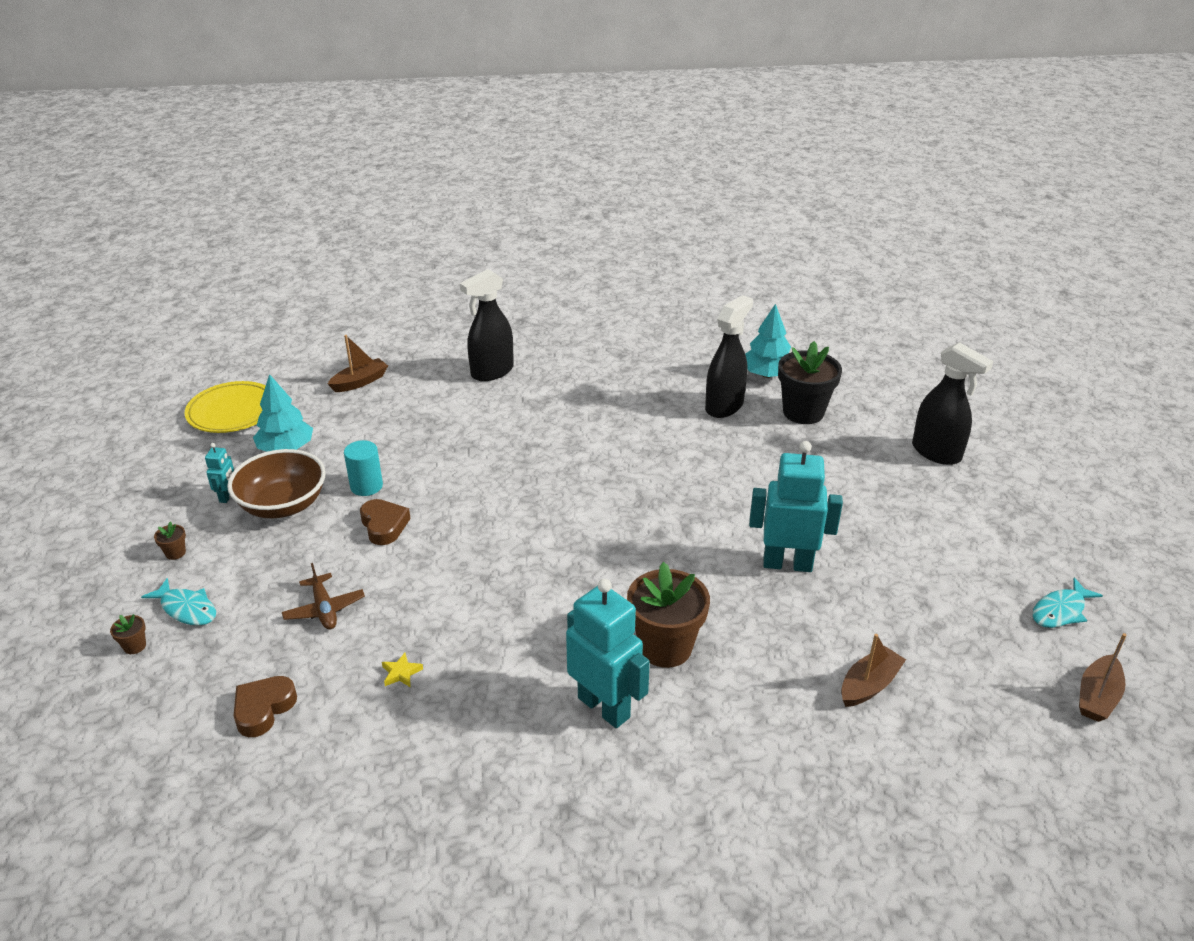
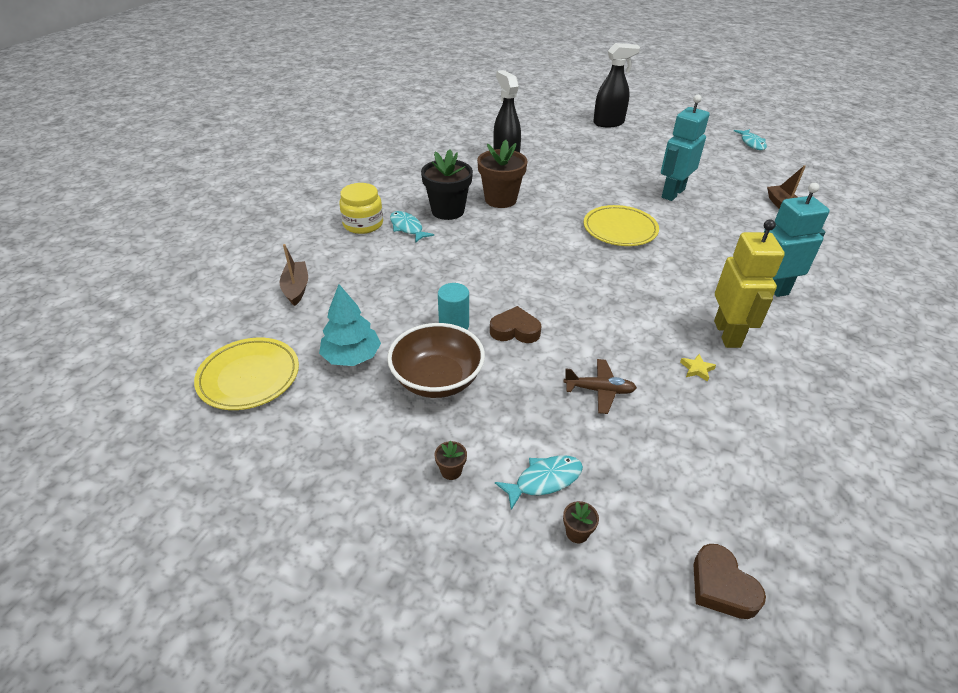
camera: 60 degrees left, 5 degrees up
turquoise robot [205,443,234,503] -> none
brown heart [234,676,297,737] -> brown heart moved to [693,544,766,619]
black spray bottle [460,269,514,381] -> yellow jar [339,183,383,234]
brown flower pot [627,562,710,668] -> brown flower pot moved to [477,140,528,208]
turquoise tree [745,304,791,378] -> none
black flower pot [778,341,842,424] -> black flower pot moved to [421,149,473,220]
brown boat [1079,633,1127,722] -> none
none -> turquoise fish [390,211,434,243]
none -> yellow plate [584,205,659,246]
none -> yellow robot [714,219,785,348]

